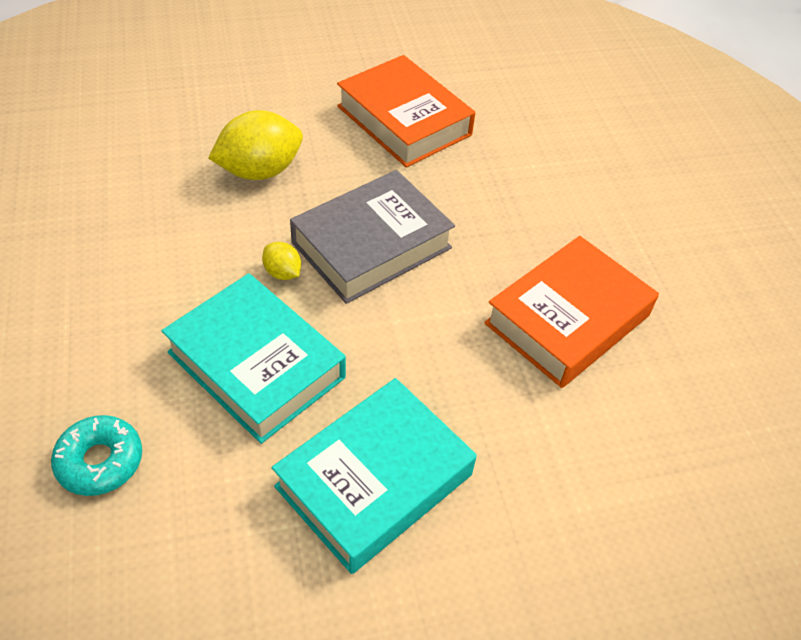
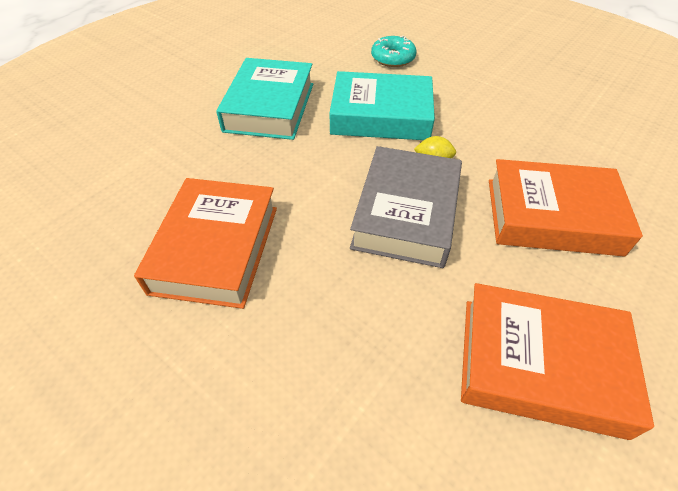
camera: 145 degrees right, 0 degrees up
yellow lemon [208,110,303,180] -> orange book [489,159,643,256]

